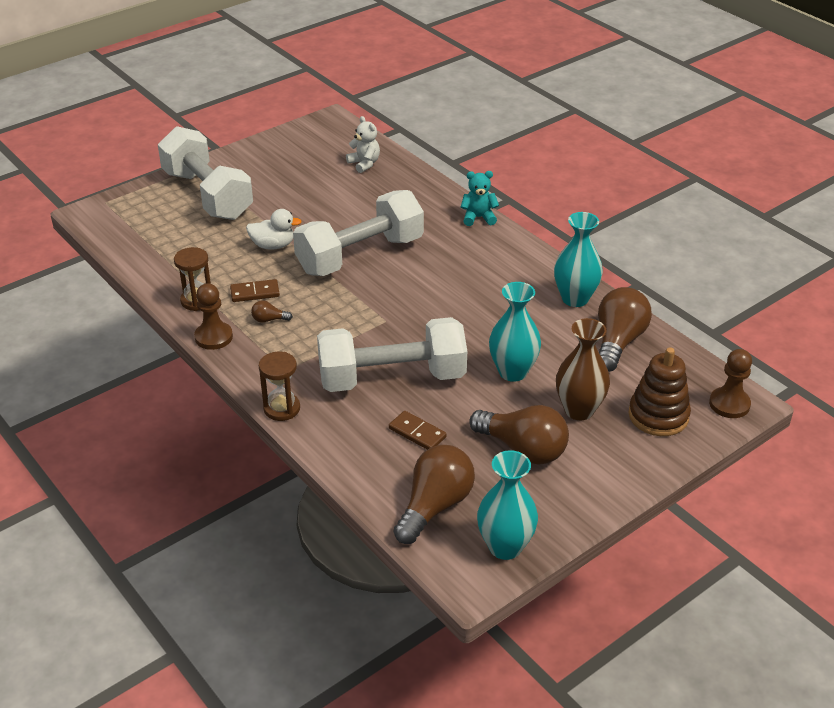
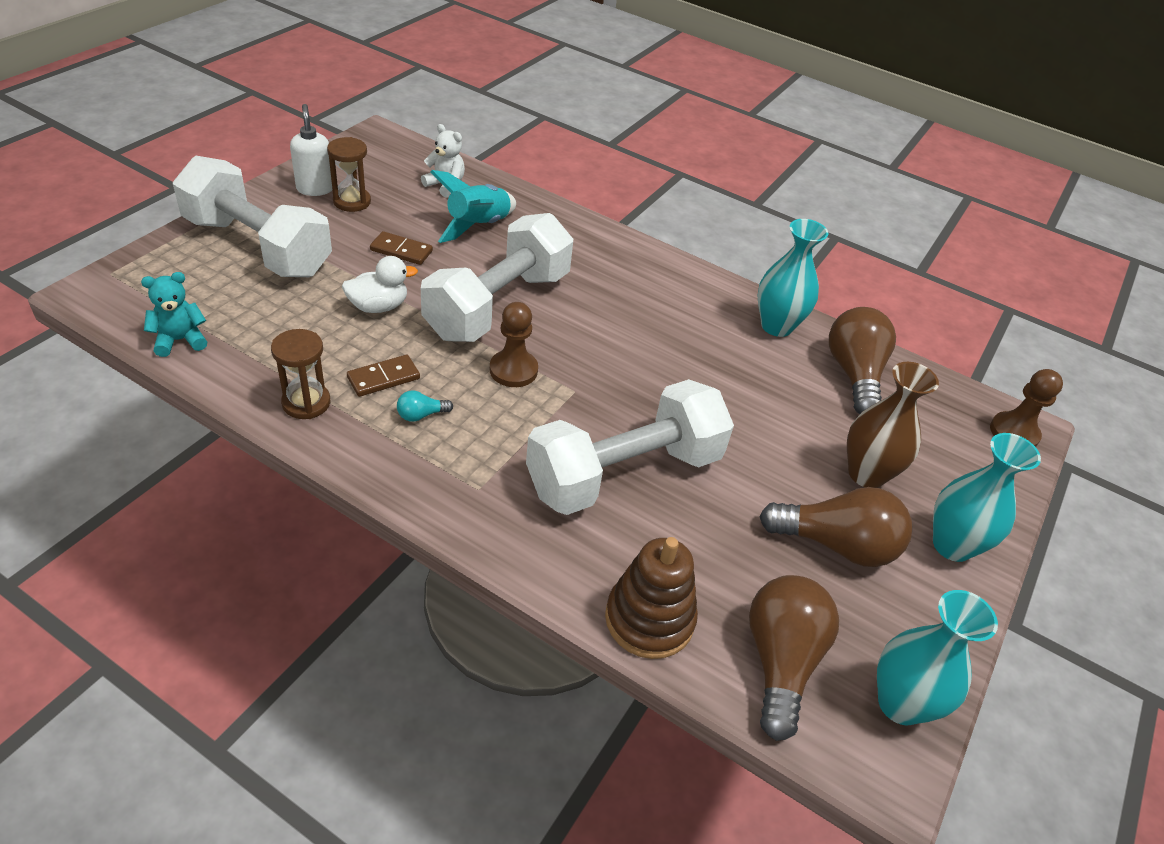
camera: 25 degrees left, 5 degrees up
brown pawn [194,283,233,350] -> brown pawn moved to [490,302,538,387]
brown light bulb [251,300,293,323] -> turquoise light bulb [397,390,453,422]
brown hourglass [259,352,300,421] -> brown hourglass moved to [327,137,371,212]
brown domino [389,411,447,450] -> brown domino moved to [370,231,433,265]
turquoise teddy bear [461,171,499,226] -> turquoise teddy bear moved to [141,272,207,357]
turquoise vase [489,282,541,382] -> turquoise vase moved to [933,433,1041,562]
brown stacking toy [628,347,691,436] -> brown stacking toy moved to [605,537,698,659]
none -> white soap dispenser [290,104,332,196]
none -> turquoise rocket [430,170,516,243]

